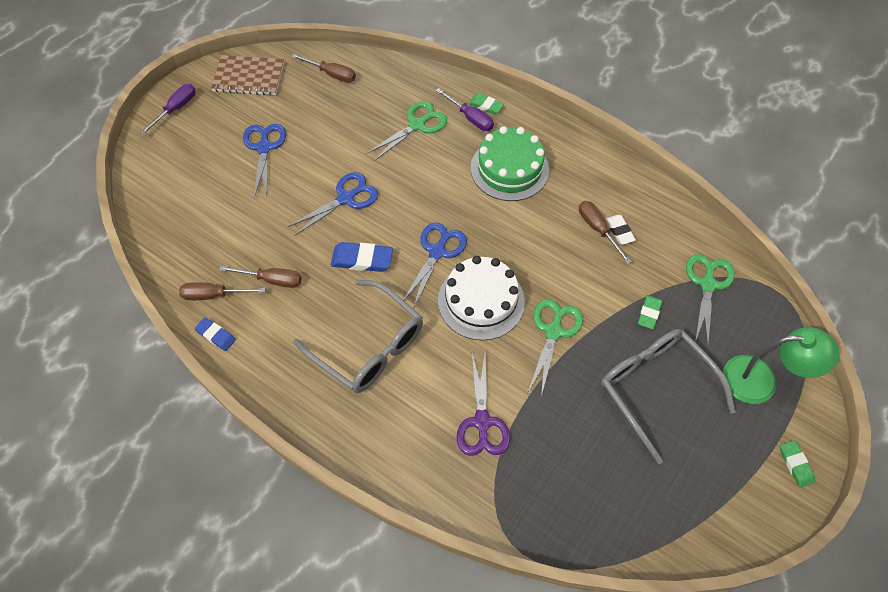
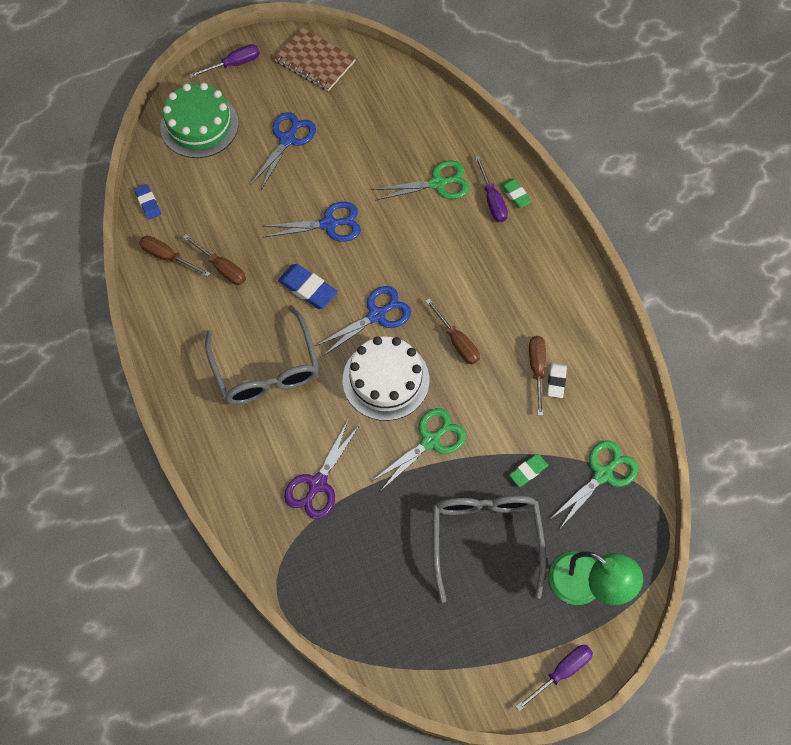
camera: 30 degrees right, 5 degrees up
blue eraser [195,318,236,351] -> blue eraser moved to [134,184,161,220]
brown screwdriver [291,54,356,83] -> brown screwdriver moved to [425,298,480,364]
green cake [471,126,549,201] -> green cake moved to [160,83,239,158]
green eraser [780,441,815,488] -> purple screwdriver [516,645,593,711]

